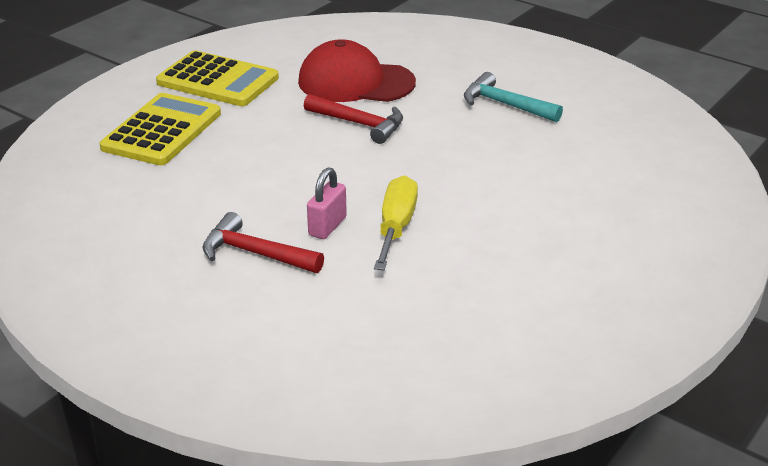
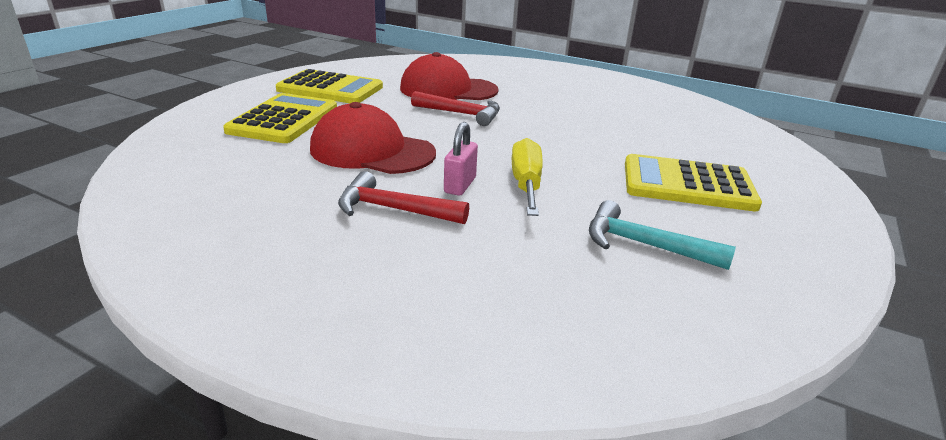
camera: 10 degrees left, 5 degrees down
turquoise hammer [464,72,563,122] -> turquoise hammer moved to [589,200,736,270]
none -> red cap [310,102,436,174]
none -> yellow calculator [625,154,762,211]

